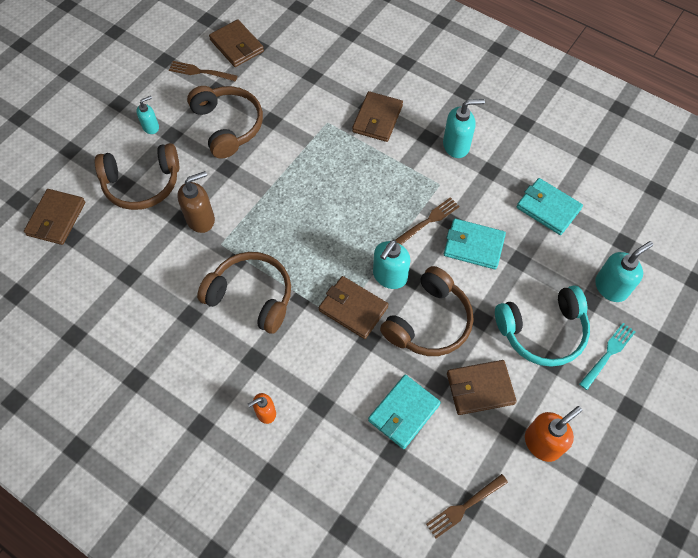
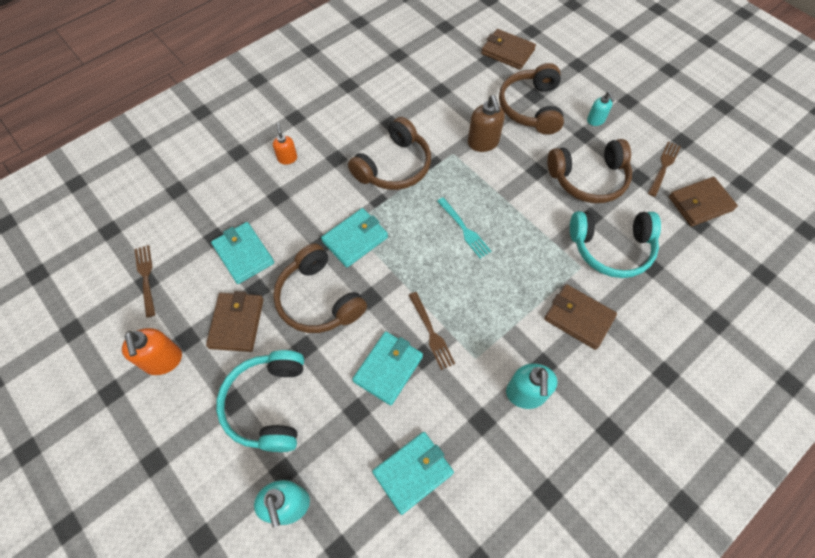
camera: 105 degrees right, 0 degrees up
brown wallet [319,276,388,339] -> turquoise wallet [321,208,388,268]
turquoise soap dispenser [373,240,411,289] -> none
turquoise fork [579,323,635,390] -> turquoise fork moved to [437,197,491,258]
none -> turquoise headphones [570,211,661,278]

